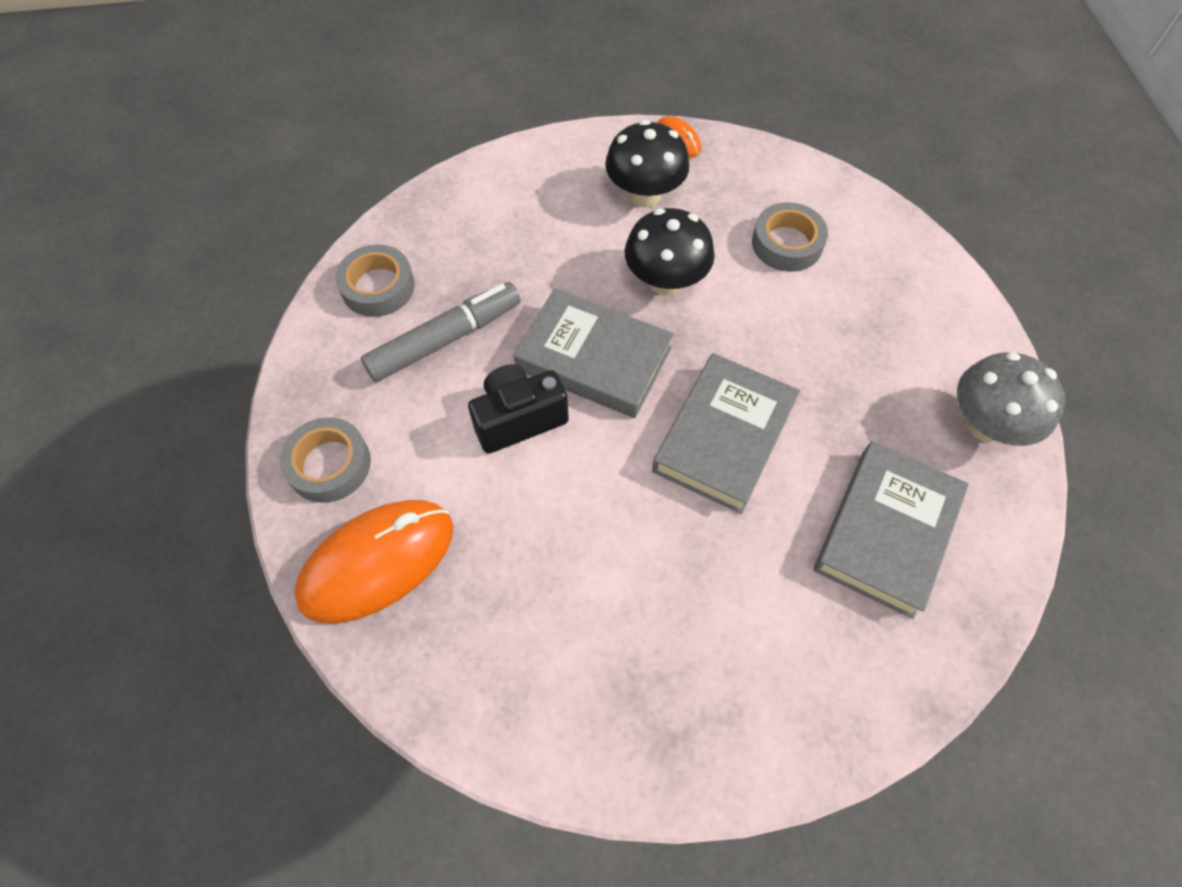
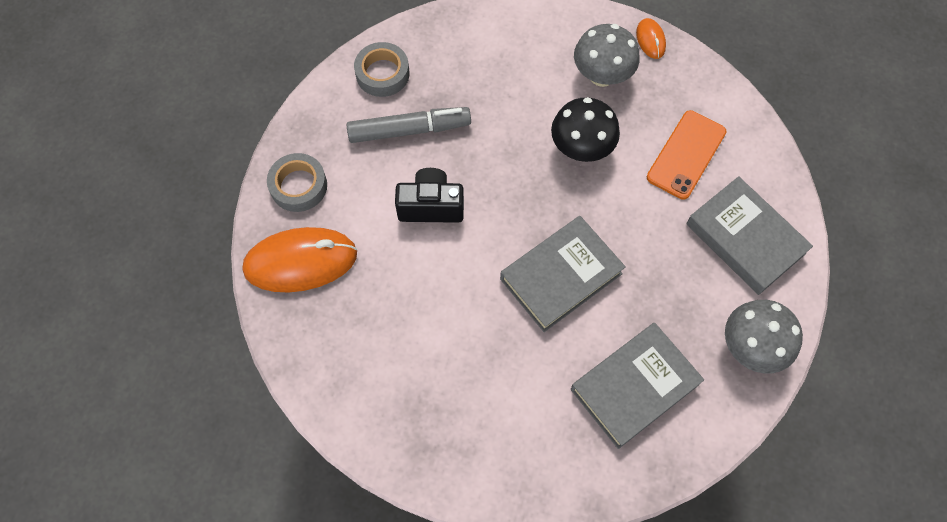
camera: 25 degrees right, 5 degrees up
grey book [513,288,674,418] -> grey book moved to [686,176,813,295]
black mushroom [605,120,689,207] -> grey mushroom [574,24,640,87]
grey tape [752,202,828,272] -> orange phone [647,110,726,199]

